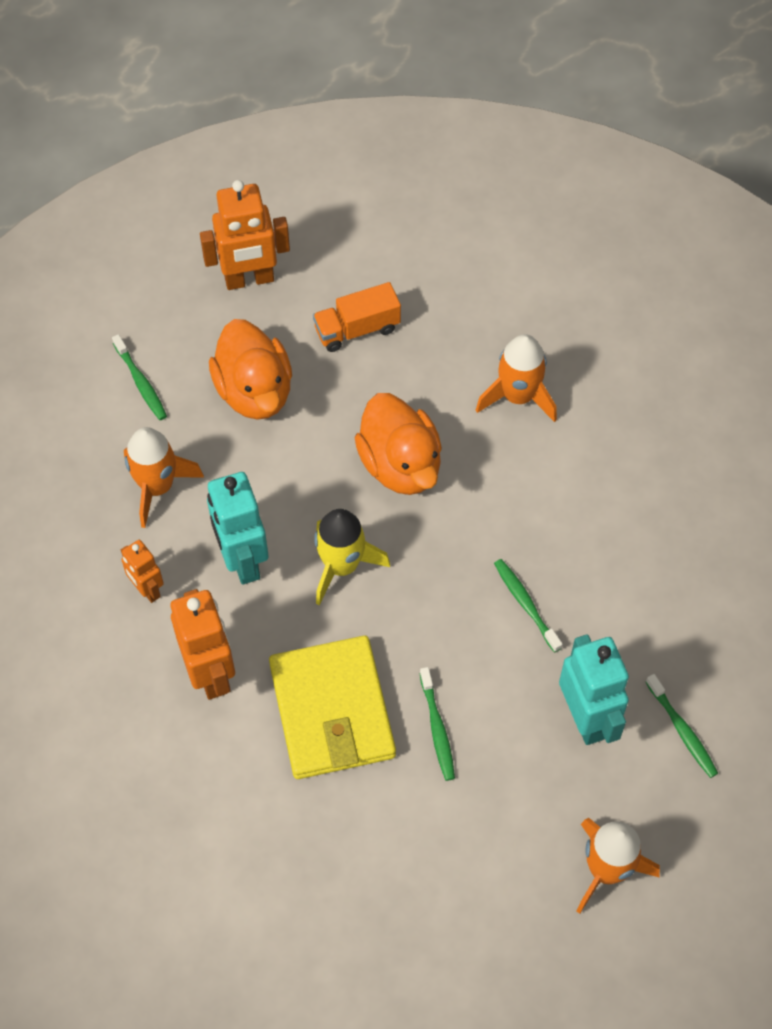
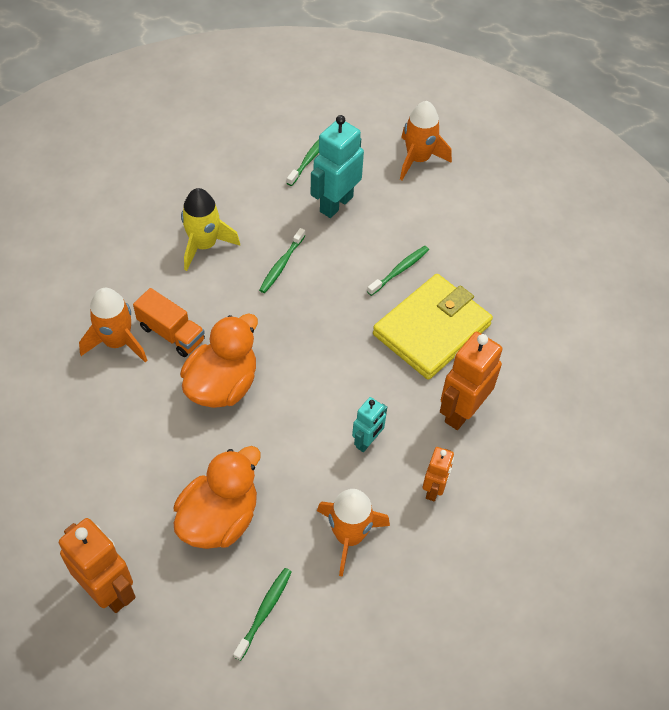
camera: 125 degrees left, 5 degrees down
turquoise robot [207,472,269,585] -> turquoise robot [352,397,387,452], size x0.58
orange truck [313,282,401,352] -> orange truck moved to [133,288,205,357]
yellow rocket [314,509,390,605] -> yellow rocket moved to [181,188,240,271]

